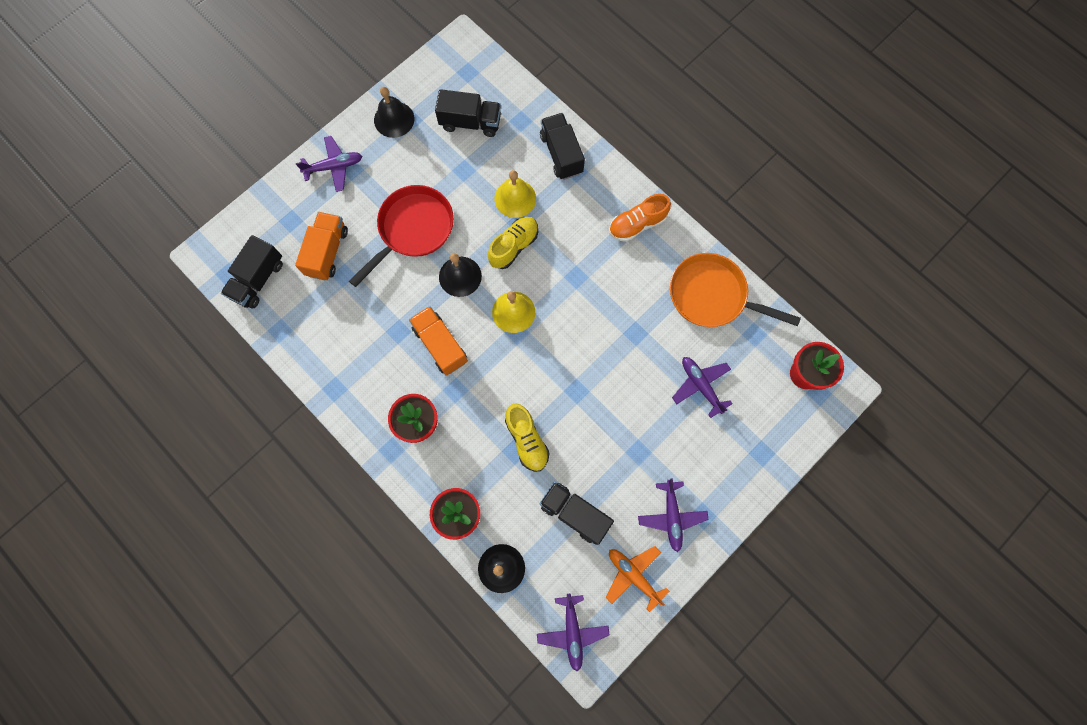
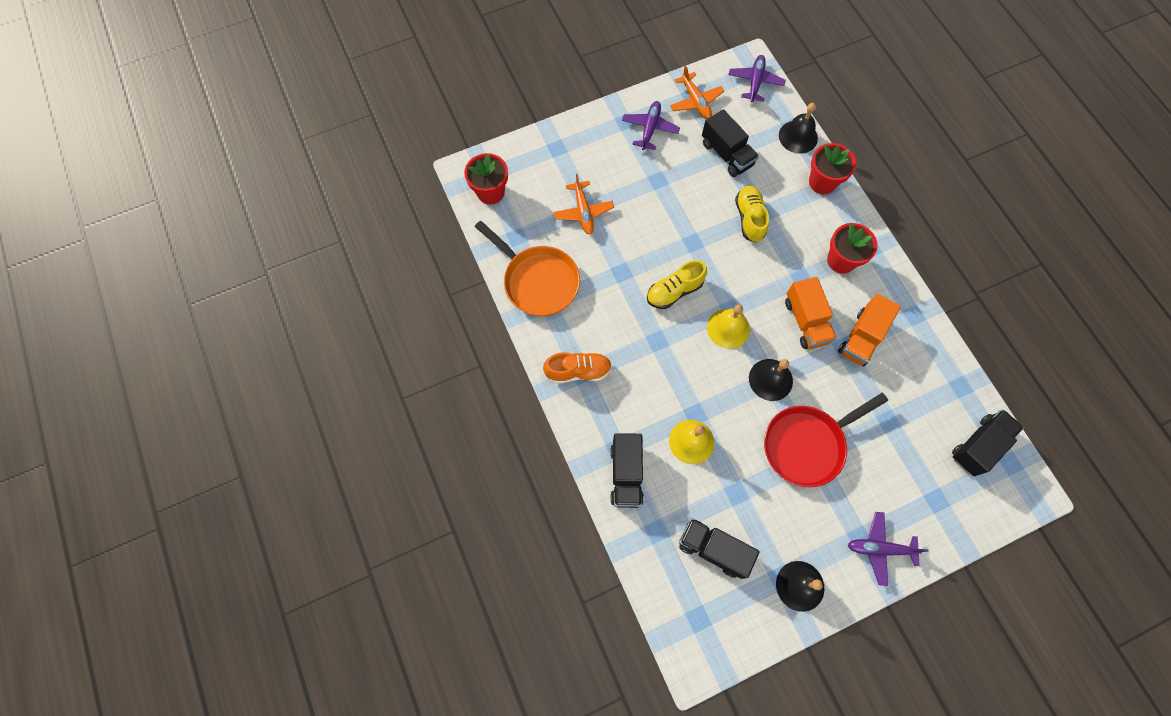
camera: 160 degrees left, 5 degrees down
orange truck [295,212,348,280] -> orange truck moved to [838,294,901,366]
yellow shoe [488,217,538,269] -> yellow shoe moved to [647,260,707,309]
purple plane [672,357,733,418] -> orange plane [553,174,614,234]

